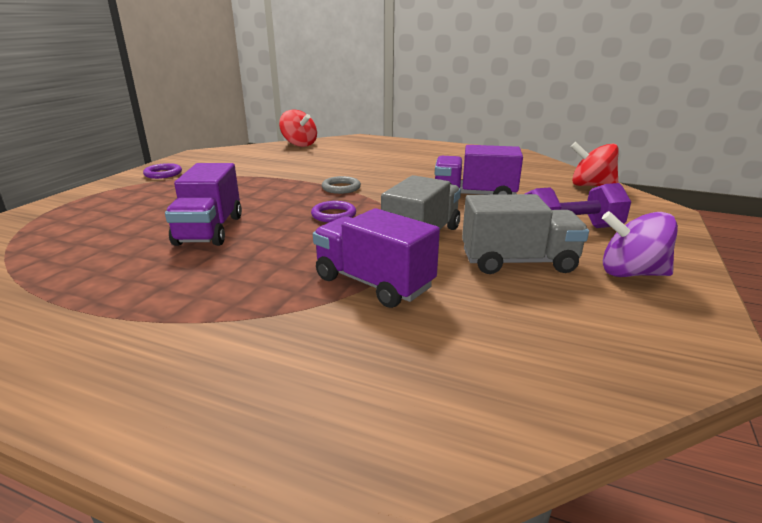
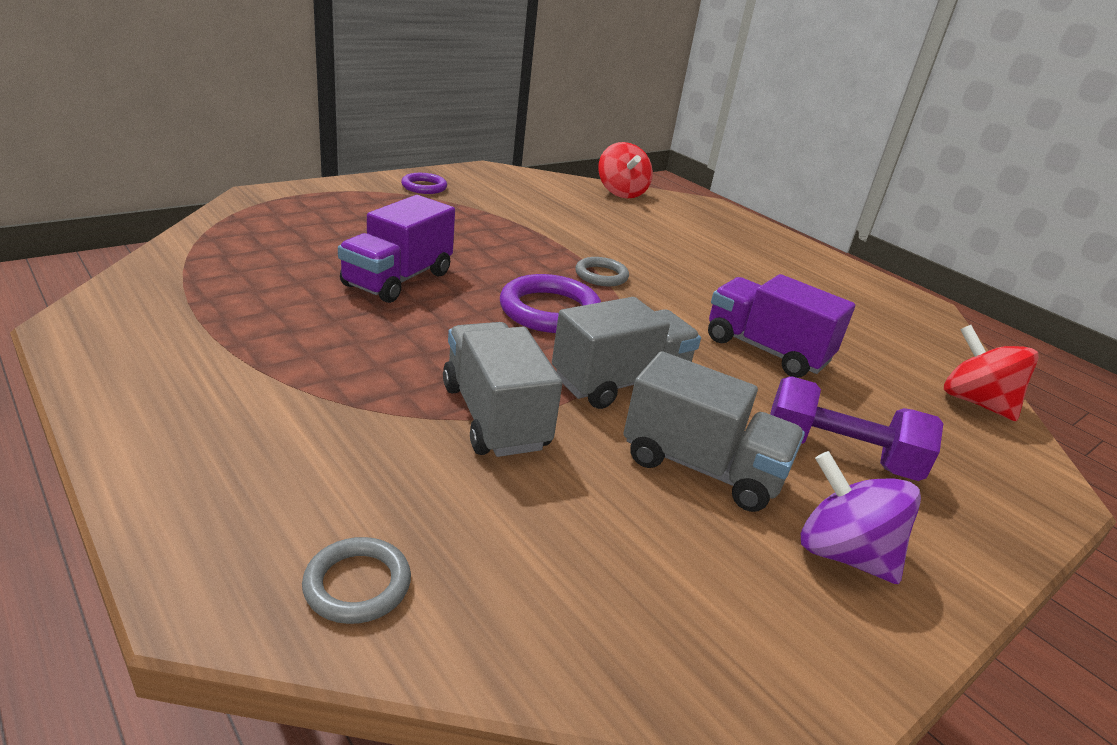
camera: 25 degrees right, 5 degrees up
purple ring [311,201,356,223] -> purple ring [500,274,601,333], size x1.70
purple truck [313,208,440,308] -> grey truck [443,322,562,457]
none -> grey ring [302,537,411,624]

